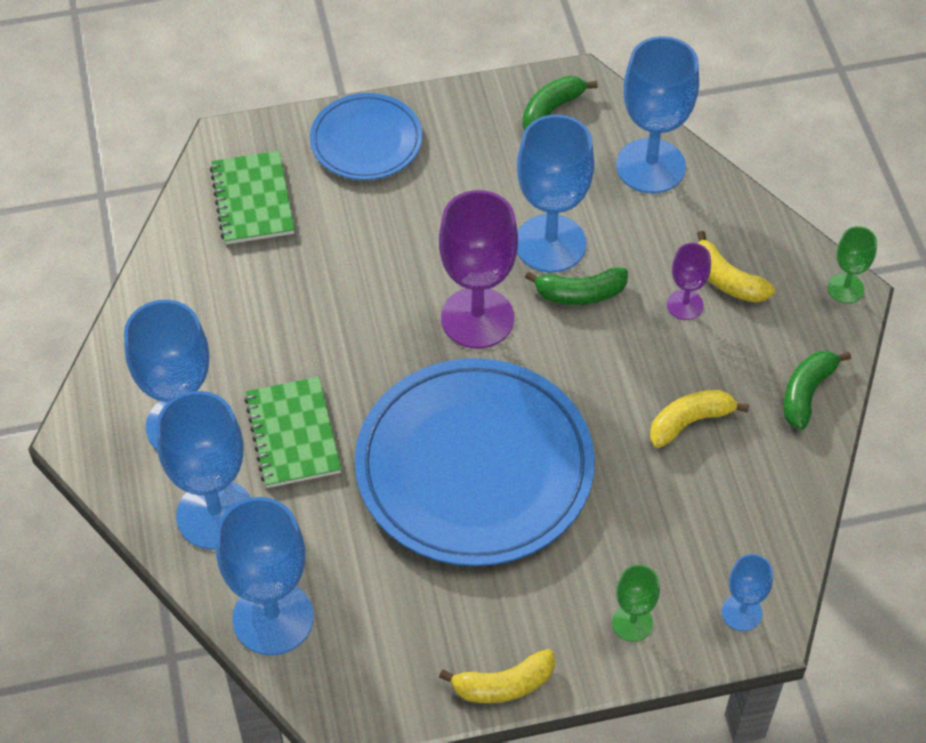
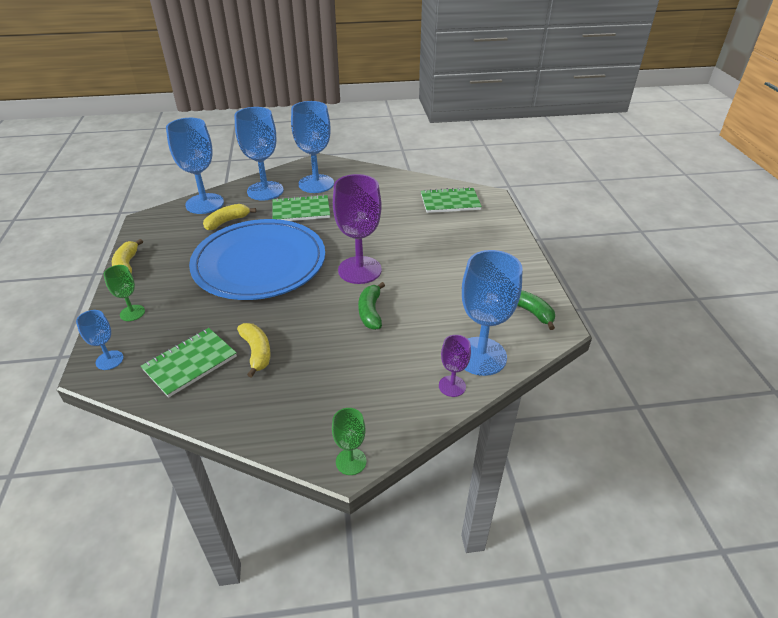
camera: 95 degrees right, 15 degrees down
blue plate [310,93,422,180] -> none
blue goblet [517,115,594,272] -> none
purple goblet [667,243,711,320] -> purple goblet moved to [439,335,471,397]
yellow banana [697,231,775,303] -> yellow banana moved to [203,204,256,230]
green banana [783,351,851,430] -> none
none -> green notebook [141,328,237,398]

